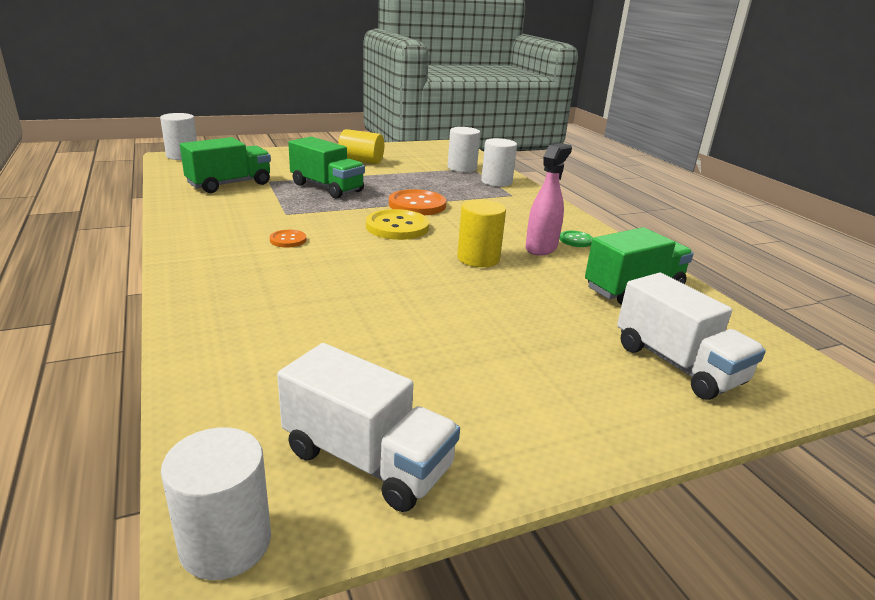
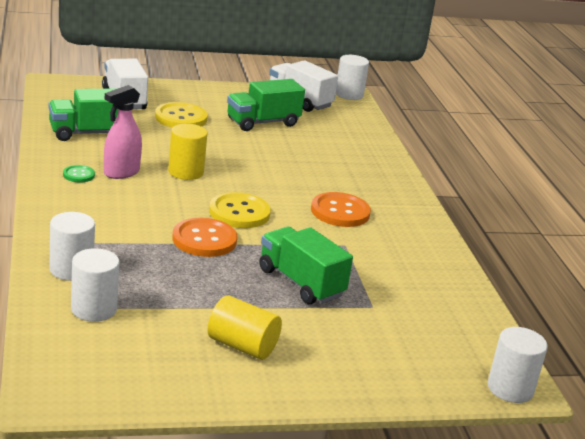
camera: 170 degrees left, 0 degrees up
green truck [180,137,271,193] -> green truck moved to [227,79,305,131]
orange button [270,230,306,248] -> orange button [311,192,371,227], size x1.91
none -> yellow button [155,102,208,128]

